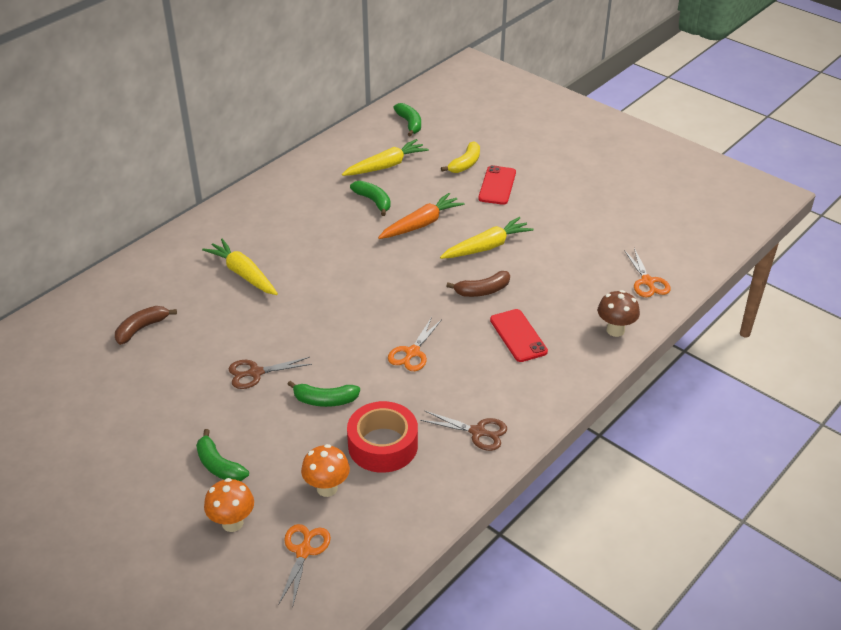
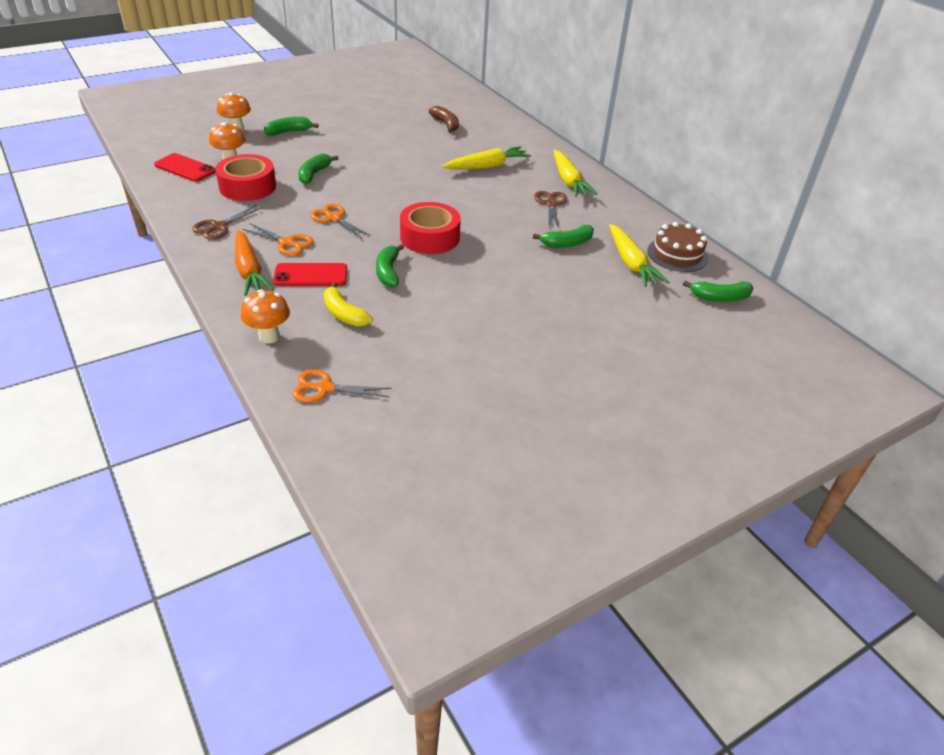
camera: 105 degrees right, 0 degrees up
brown scissors [229,357,312,389] -> brown scissors moved to [534,191,567,228]
orange scissors [278,524,331,608] -> orange scissors moved to [242,223,314,256]
orange carrot [378,193,465,239] -> orange carrot moved to [235,230,274,296]
yellow carrot [440,217,534,259] -> yellow carrot moved to [554,150,597,197]
yellow banana [441,142,480,173] -> yellow banana moved to [324,282,373,327]
brown banana [446,271,510,297] -> green banana [376,244,404,288]
red phone [478,165,516,205] -> red phone moved to [154,153,216,182]
brown mushroom [598,290,640,337] -> orange mushroom [241,289,290,343]
none -> red tape [400,202,461,254]
none -> brown cake [647,222,708,272]

